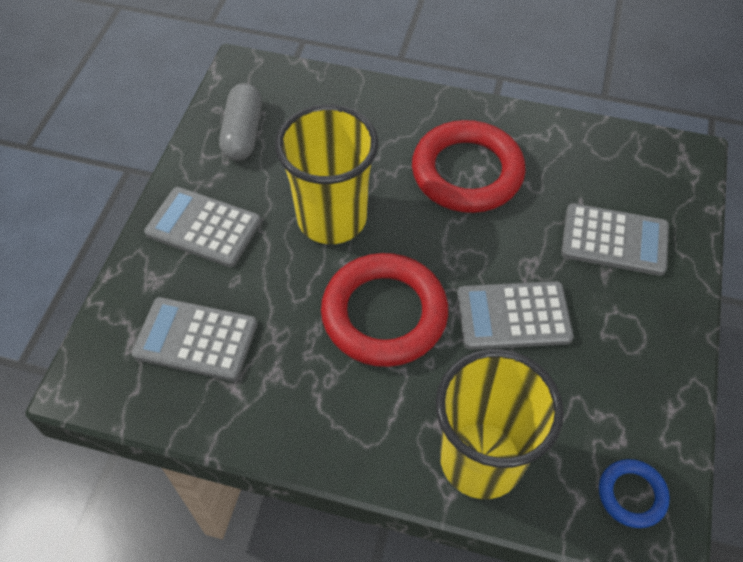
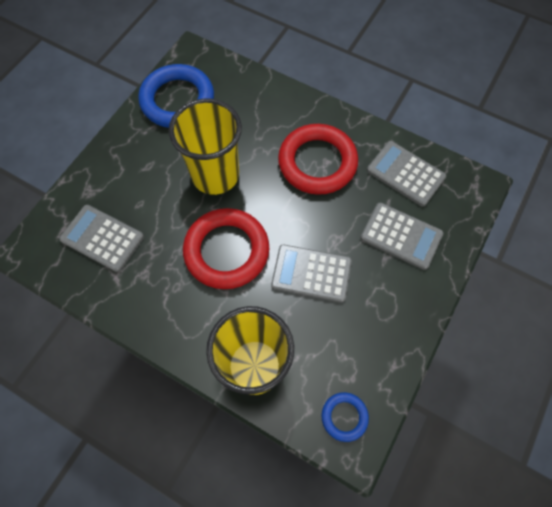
camera: 15 degrees right, 10 degrees up
grey calculator [144,187,261,267] -> grey calculator moved to [367,141,446,206]
grey capsule [219,83,262,161] -> blue ring [138,64,214,128]

